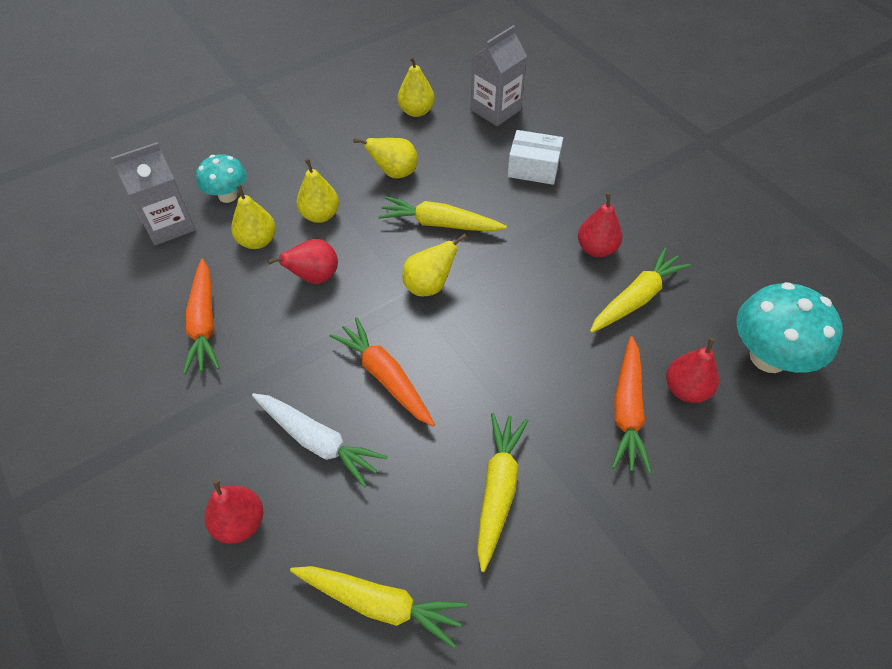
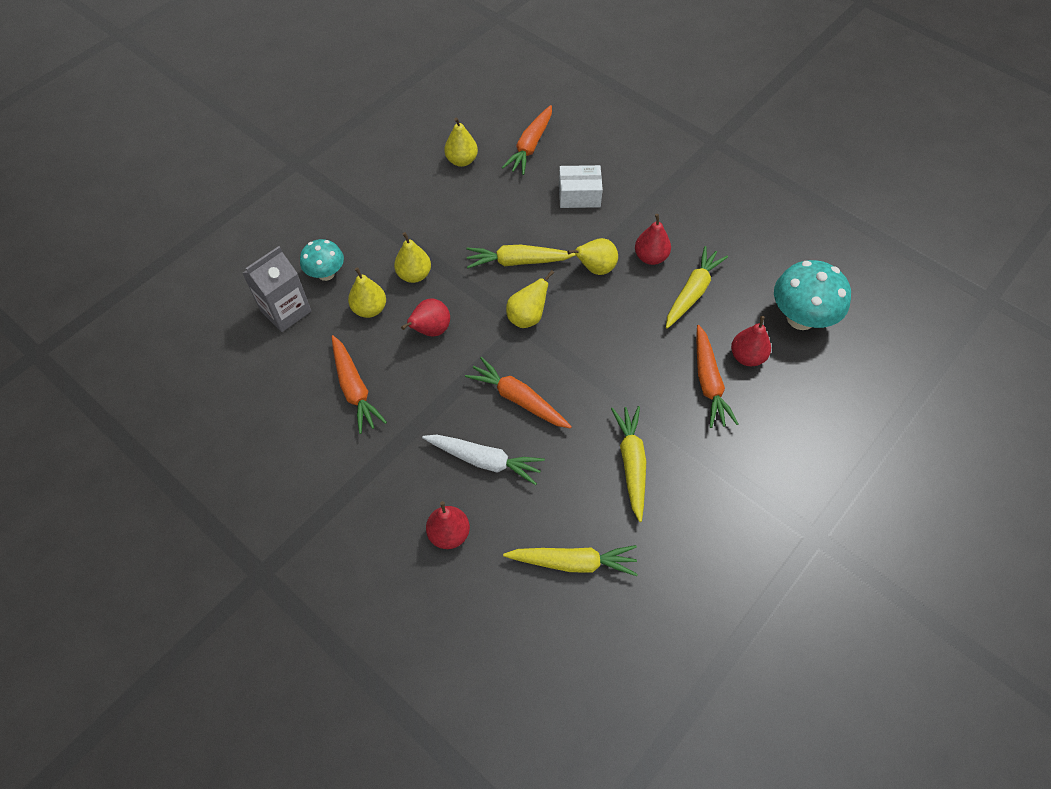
camera: 15 degrees left, 5 degrees up
yellow pear [354,138,418,178] -> yellow pear moved to [567,238,618,275]
grey carton [471,25,527,126] -> orange carrot [502,105,552,175]

